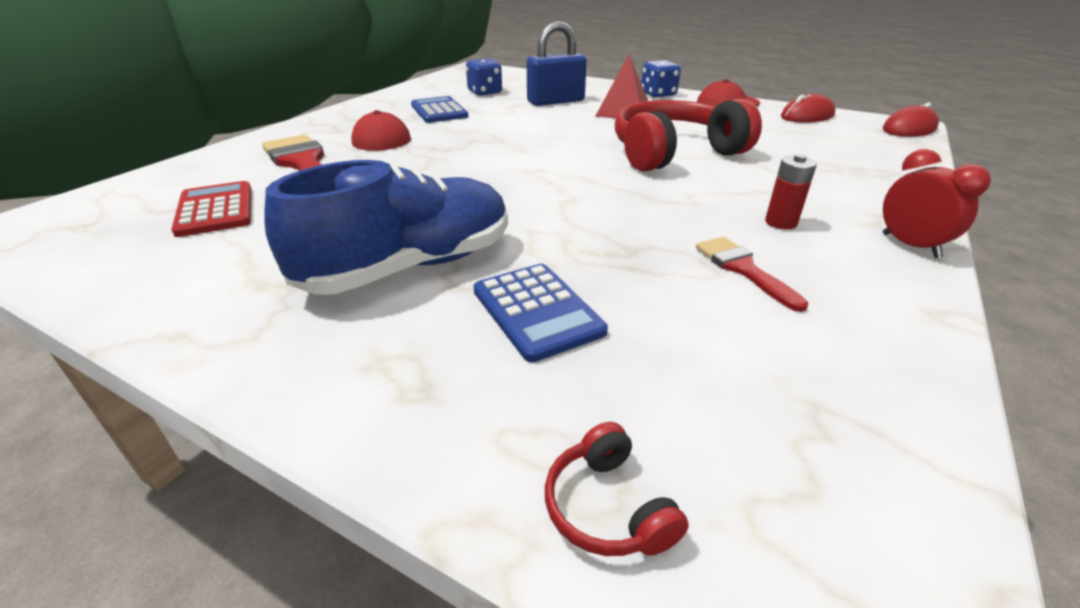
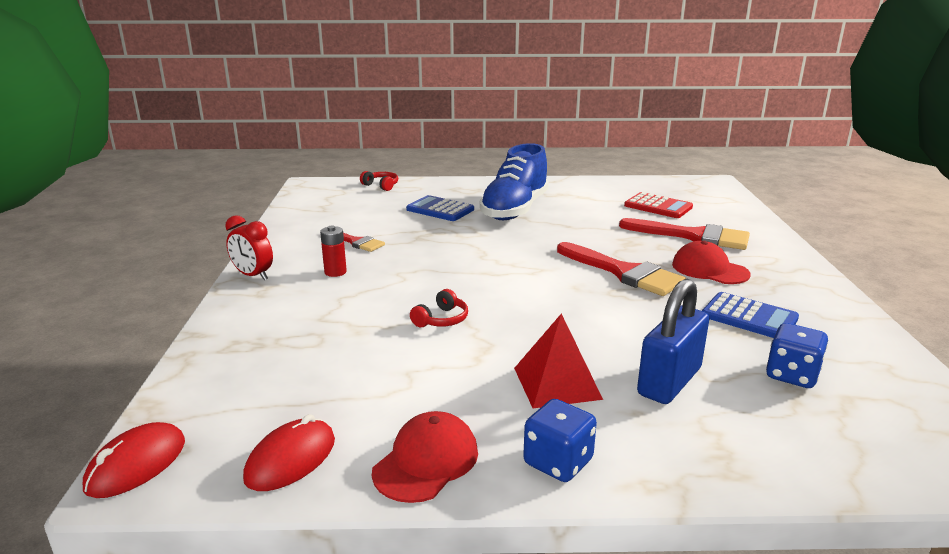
camera: 150 degrees right, 10 degrees down
red headphones [615,99,762,172] -> red headphones [410,289,468,327], size x0.40
none -> red brush [557,242,686,296]

